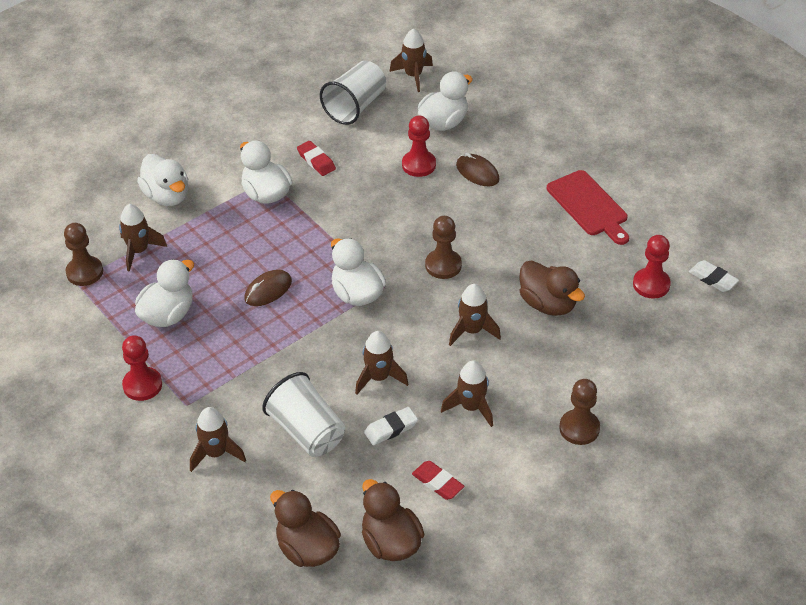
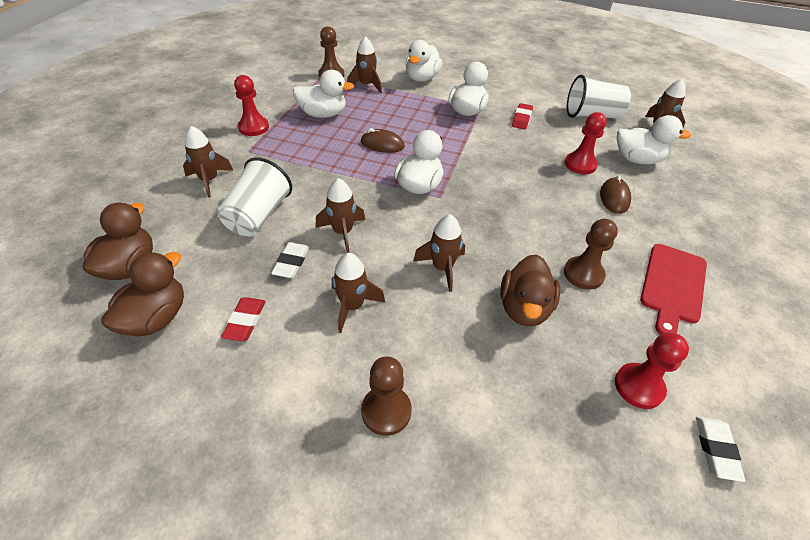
camera: 55 degrees right, 0 degrees up
white eraser [364,407,418,445] -> white eraser turned 75 degrees clockwise [271,242,310,278]
brown pawn [425,216,462,279] -> brown pawn moved to [564,219,618,290]

